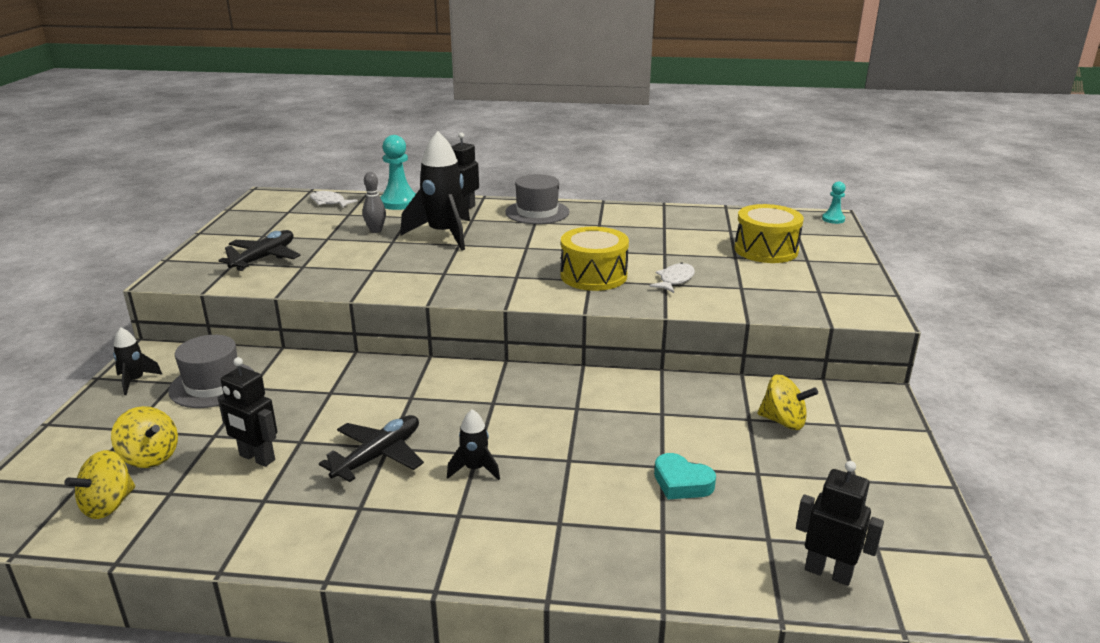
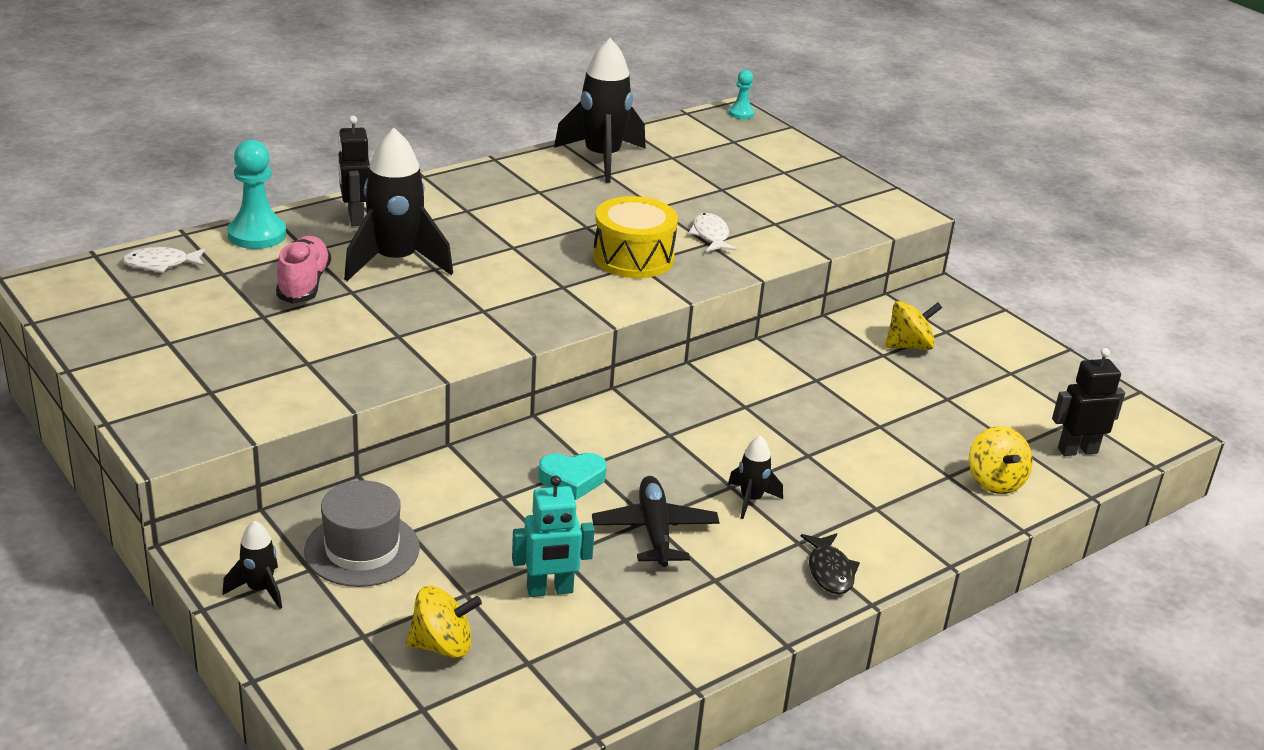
camera: 45 degrees left, 5 degrees up
yellow spinning top [64,450,135,519] -> yellow spinning top moved to [969,426,1033,494]
black plane [218,230,301,271] -> none
black robot [218,357,277,467] -> turquoise robot [512,475,595,597]
grey bowling pin [363,172,386,233] -> pink shoe [276,236,331,304]
grey hat [505,174,569,224] -> none
turquoise heart [654,453,716,500] -> turquoise heart moved to [538,453,607,500]
yellow drum [735,204,804,263] -> none
none -> black rocket [554,38,646,183]
none -> black fish [801,533,860,594]

